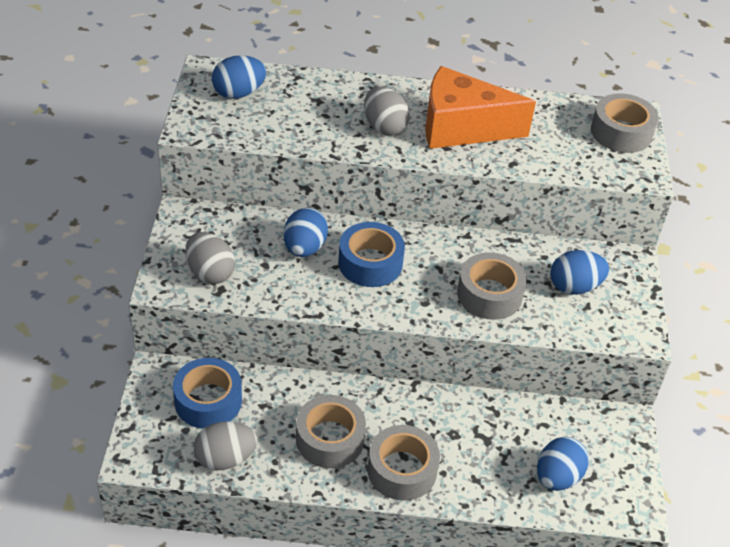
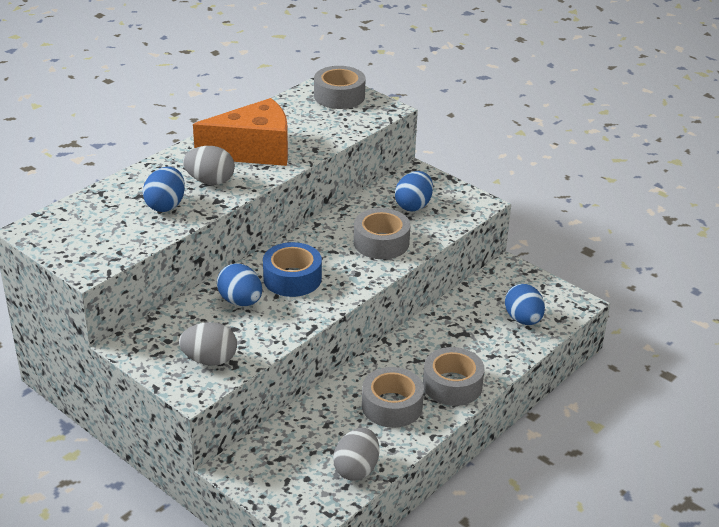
camera: 50 degrees left, 10 degrees down
blue tape [173,358,242,429] -> none
blue egg [212,55,266,99] -> blue egg moved to [143,167,185,212]
orange cheese [425,66,536,149] -> orange cheese turned 150 degrees counterclockwise [193,98,288,166]

